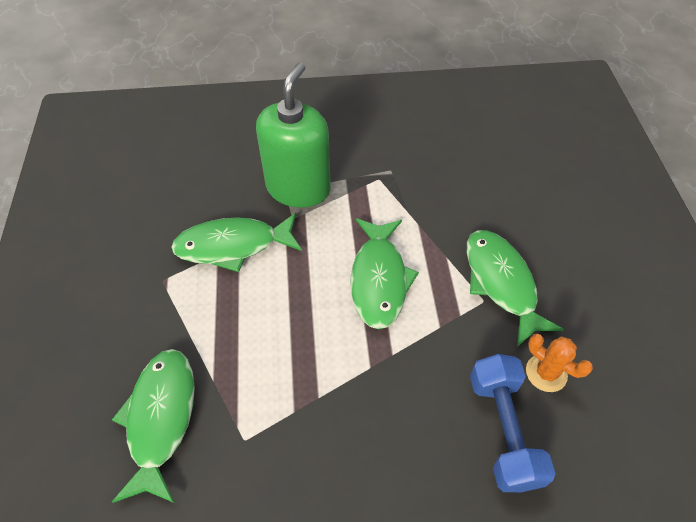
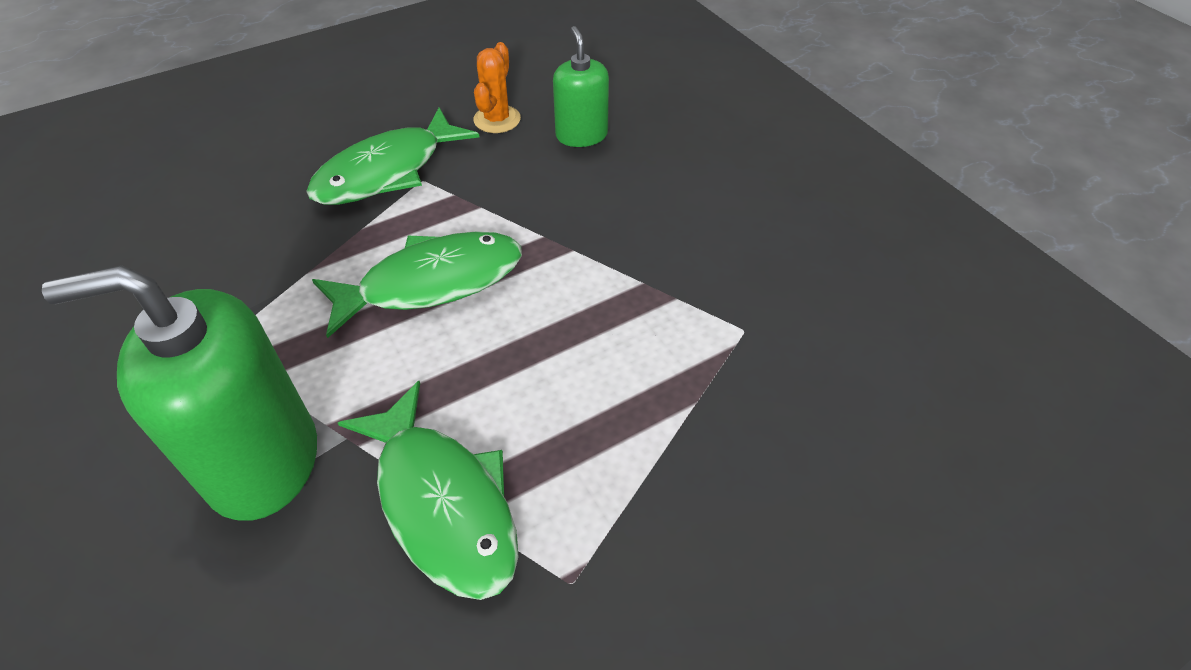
camera: 115 degrees left, 5 degrees down
green fish [112,349,195,503] -> none
blue dumbbell [470,354,556,492] -> green soap dispenser [553,26,609,147]

